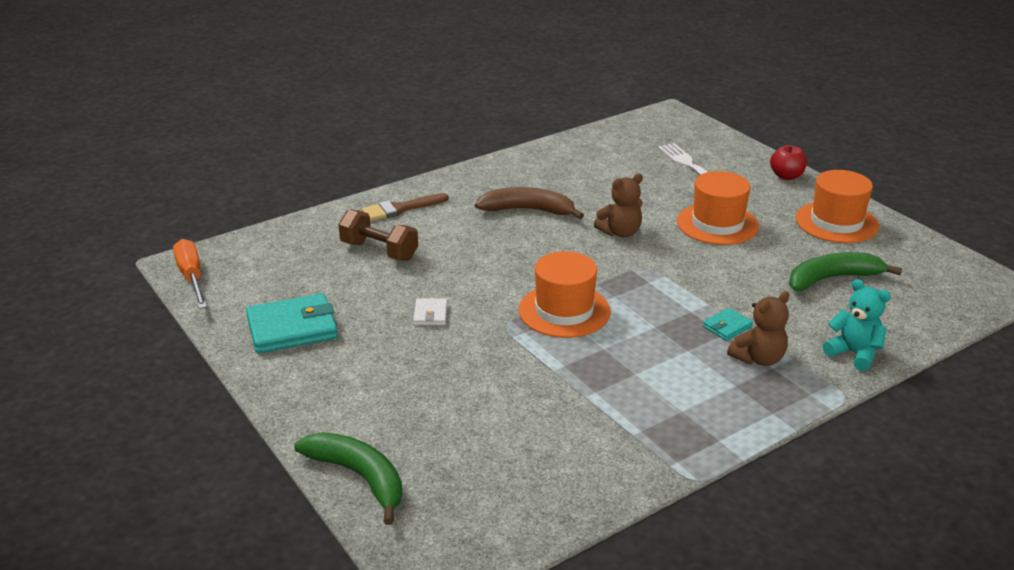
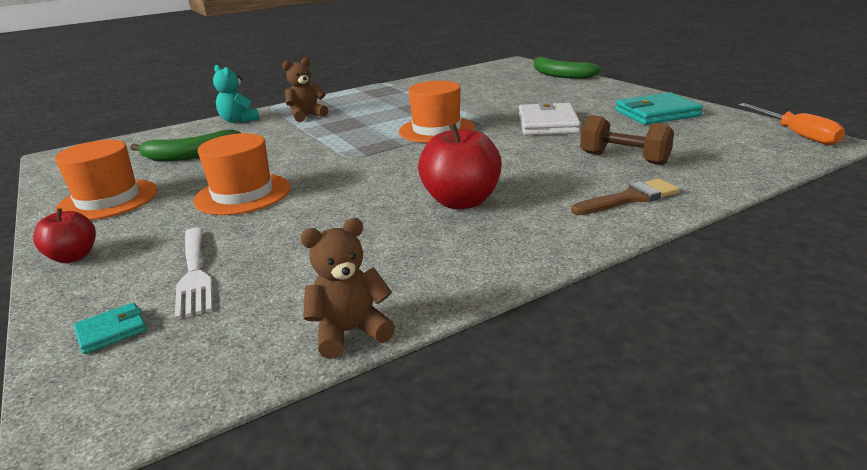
camera: 175 degrees left, 5 degrees down
white wallet [413,298,448,325] -> white wallet [519,101,581,135], size x2.05
brown banana [475,187,584,219] -> red apple [418,123,502,209]
brown teddy bear [594,174,643,238] -> brown teddy bear moved to [300,218,395,359]
turquoise wallet [703,308,753,341] -> turquoise wallet moved to [74,303,147,354]

